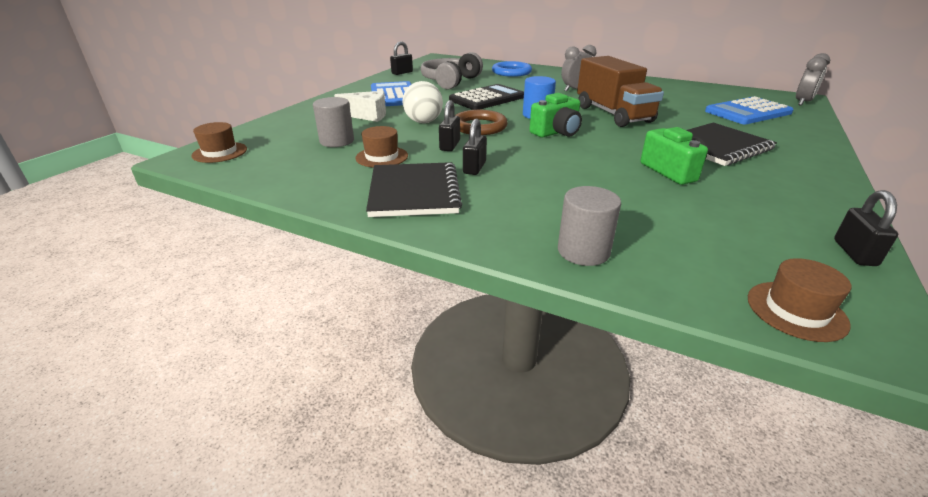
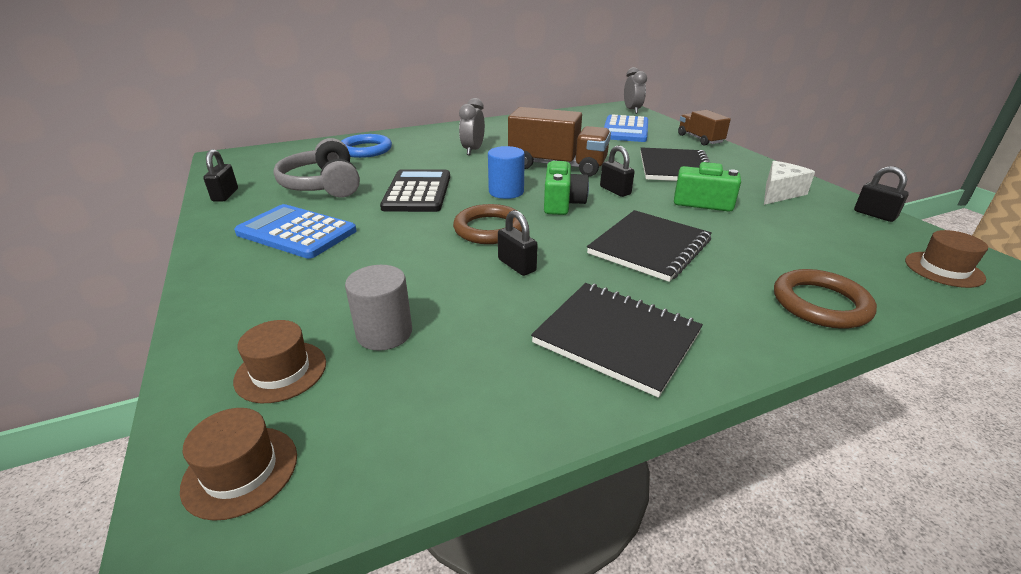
camera: 50 degrees left, 0 degrees up
white cheese [334,91,386,122] -> white cheese moved to [764,161,815,205]
brown hat [355,126,408,168] -> brown hat moved to [233,320,326,403]
white ball [402,81,443,123] -> none
black padlock [463,119,487,175] -> black padlock moved to [600,145,635,197]
grey cylinder [558,186,621,266] -> brown ring [774,269,877,329]
none -> black notebook [587,210,712,282]
none -> brown truck [678,110,731,146]

